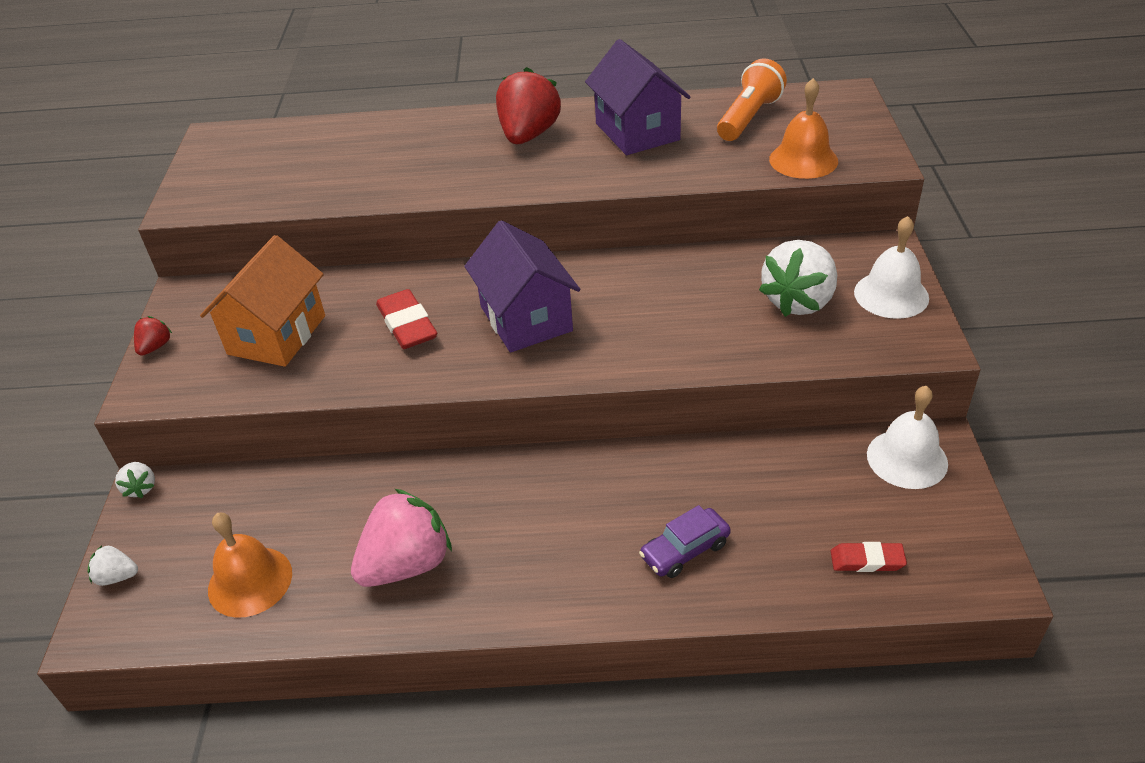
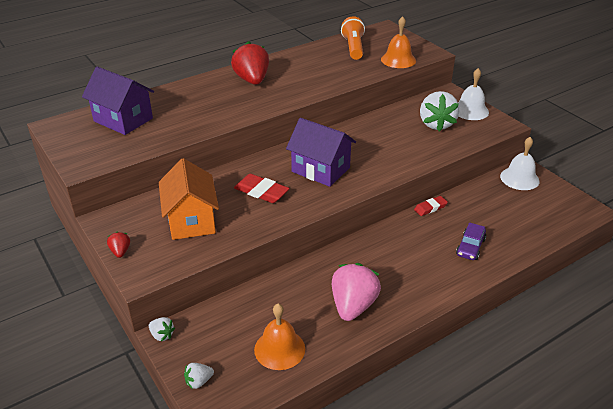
camera: 35 degrees left, 5 degrees down
purple house [585,39,691,155] -> purple house moved to [82,66,154,135]
red eraser [831,542,907,572] -> red eraser moved to [414,196,448,216]

